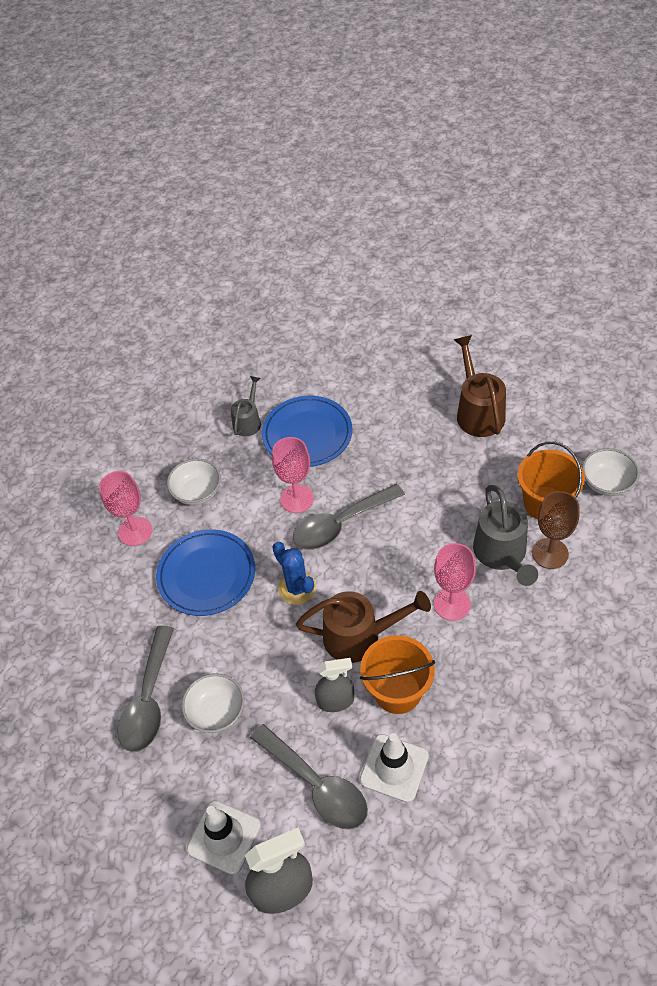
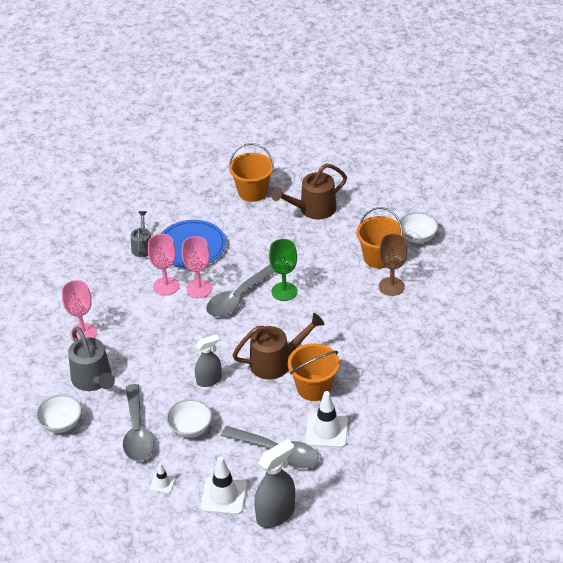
camera: 20 degrees left, 10 degrees down
blue plate [156,529,255,616] -> none
white bowl [167,459,221,505] -> white bowl moved to [36,395,82,433]
blue cactus [272,542,316,605] -> none
grey spray bottle [315,658,354,712] -> grey spray bottle moved to [195,334,222,387]
pink goblet [434,543,476,621] -> pink goblet moved to [148,234,179,296]
brown watering can [454,335,506,437] -> brown watering can turned 90 degrees counterclockwise [272,164,347,219]
grey watering can [473,485,538,586] -> grey watering can moved to [68,327,115,391]
none -> white traffic cone [150,463,176,494]
none -> orange bucket [229,143,274,202]
none -> green goblet [269,239,297,301]

